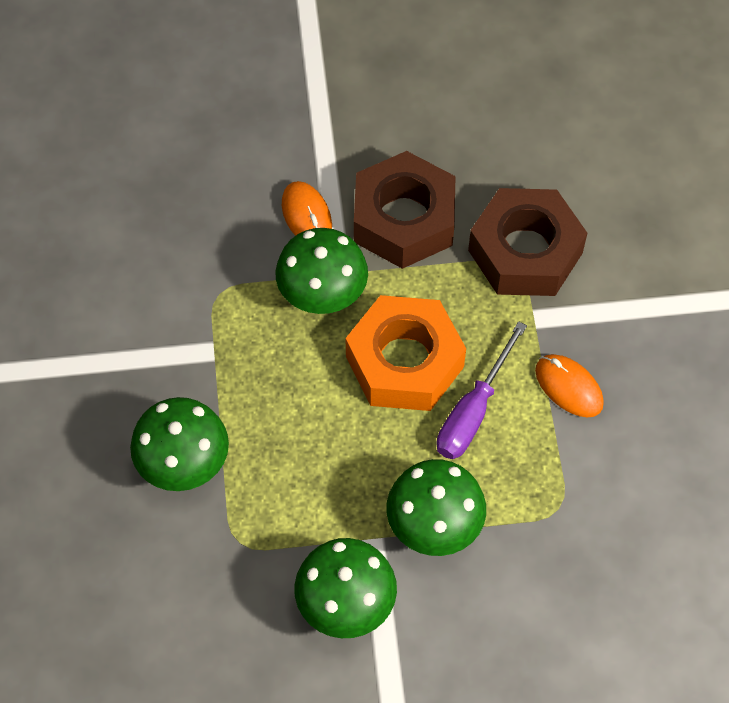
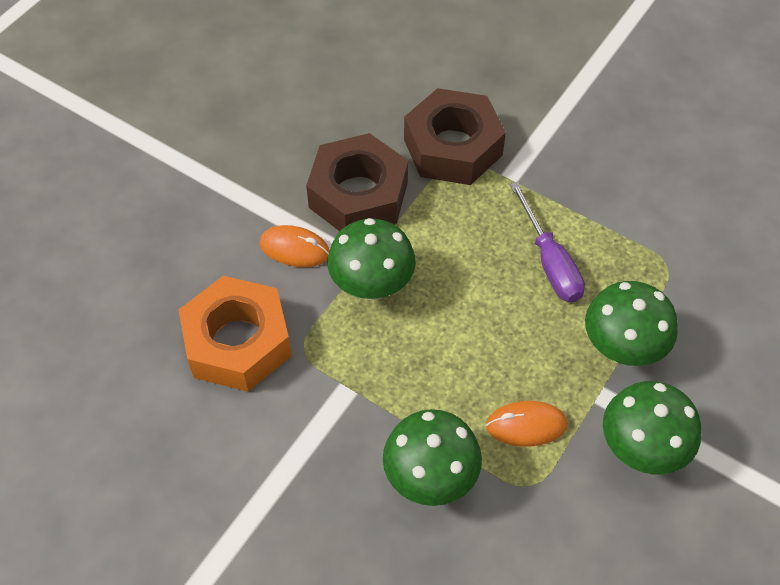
camera: 50 degrees left, 5 degrees down
orange nut [345,295,466,411] -> orange nut moved to [179,276,292,392]
orange mouse [535,354,604,418] -> orange mouse moved to [486,401,568,447]

